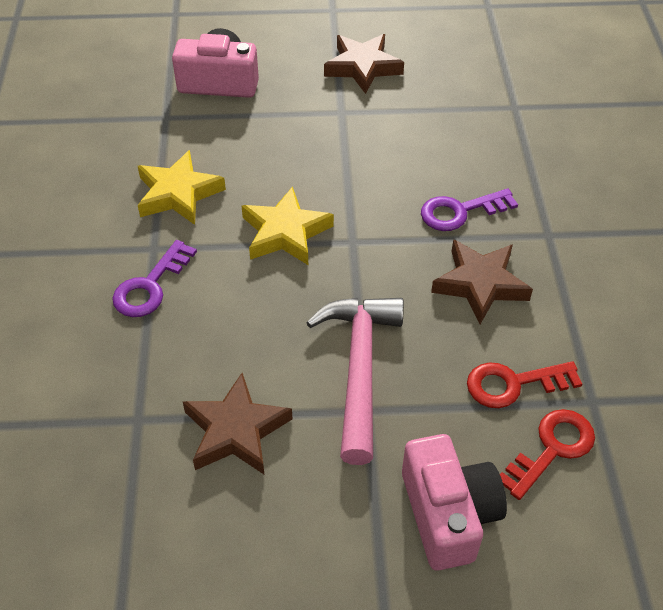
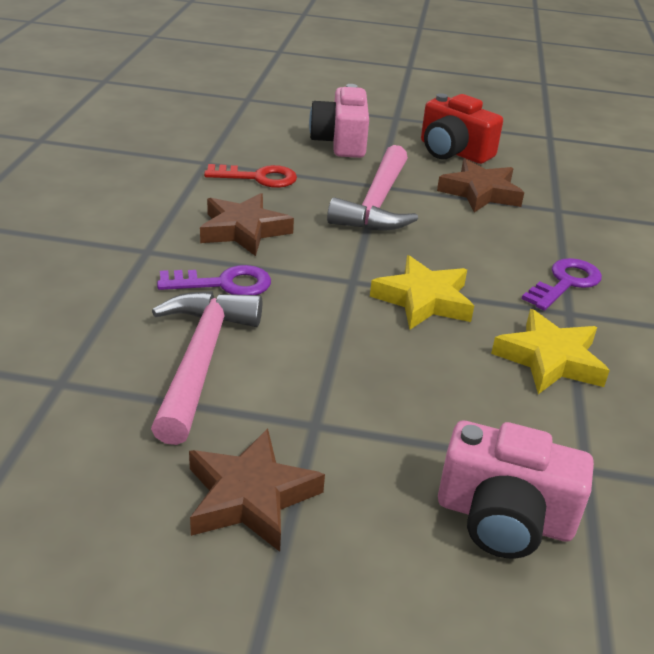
camera: 170 degrees left, 15 degrees down
red key [500,409,595,500] -> none
none -> pink hammer [151,291,262,445]
none -> red camera [421,93,503,164]

